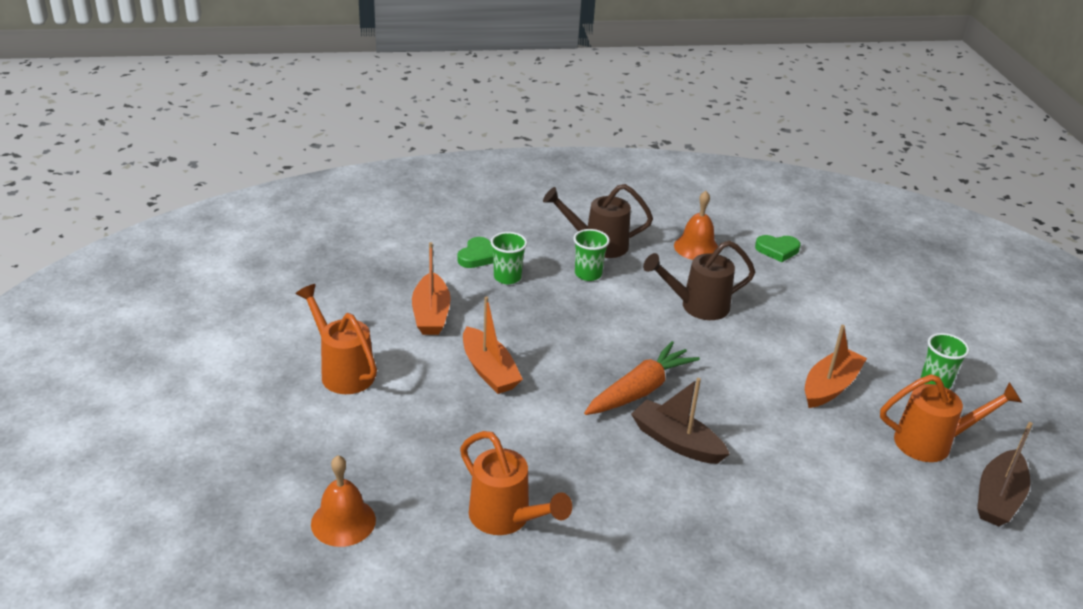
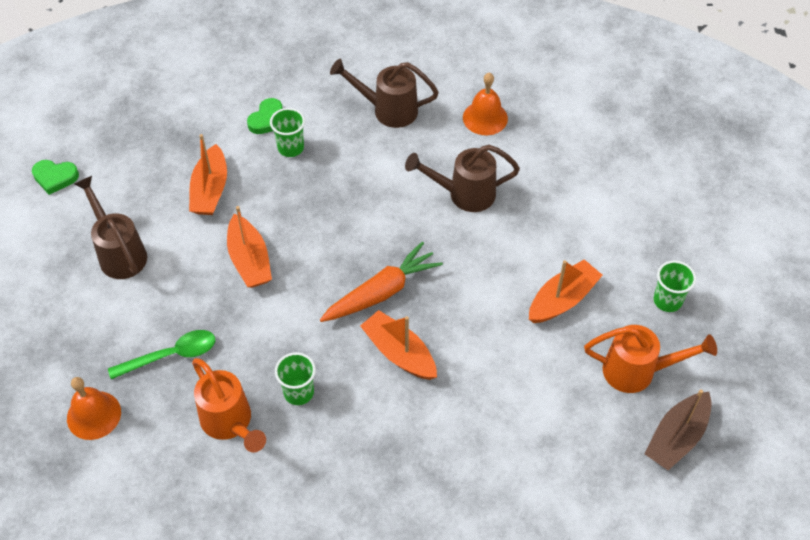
camera: 10 degrees right, 20 degrees up
orange watering can [295,284,377,394] -> brown watering can [74,176,147,279]
green cup [573,229,610,281] -> green cup moved to [275,352,316,405]
brown boat [631,378,730,464] -> orange boat [360,310,437,380]
green heart [755,235,800,262] -> green heart moved to [32,160,79,195]
none -> green spoon [108,330,215,379]

